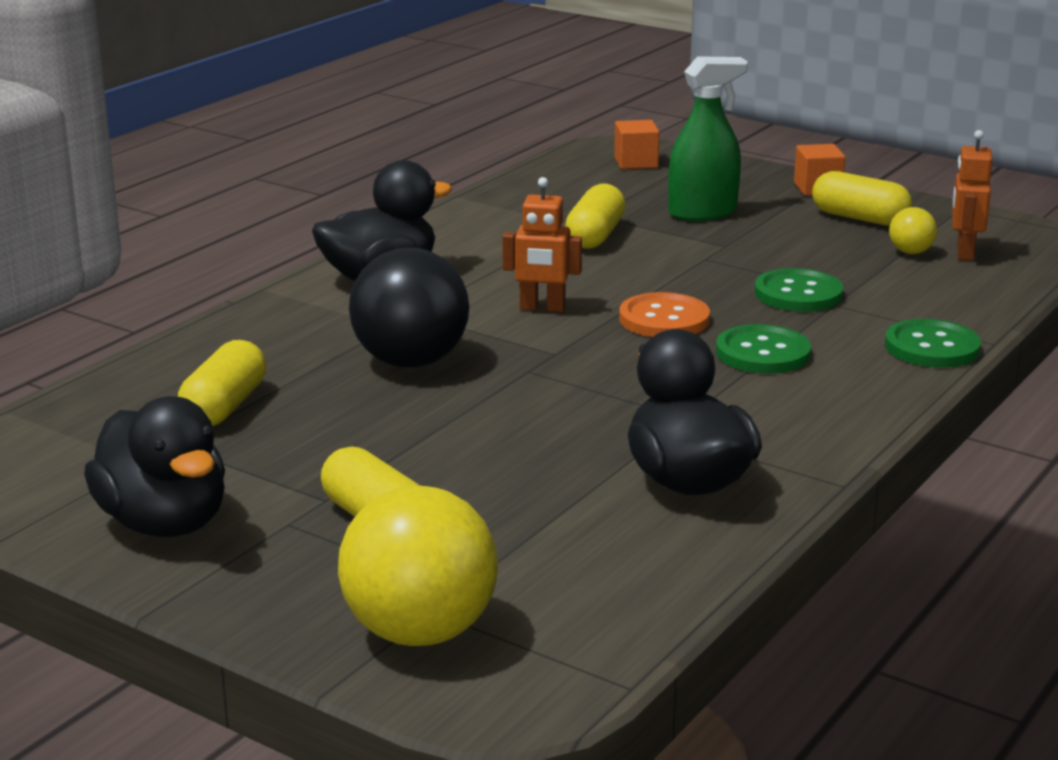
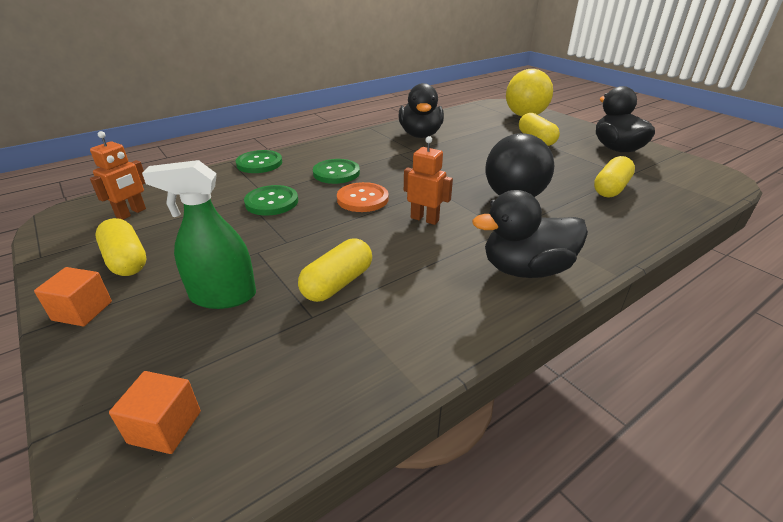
camera: 160 degrees left, 10 degrees up
yellow ball [889,207,937,254] -> none

